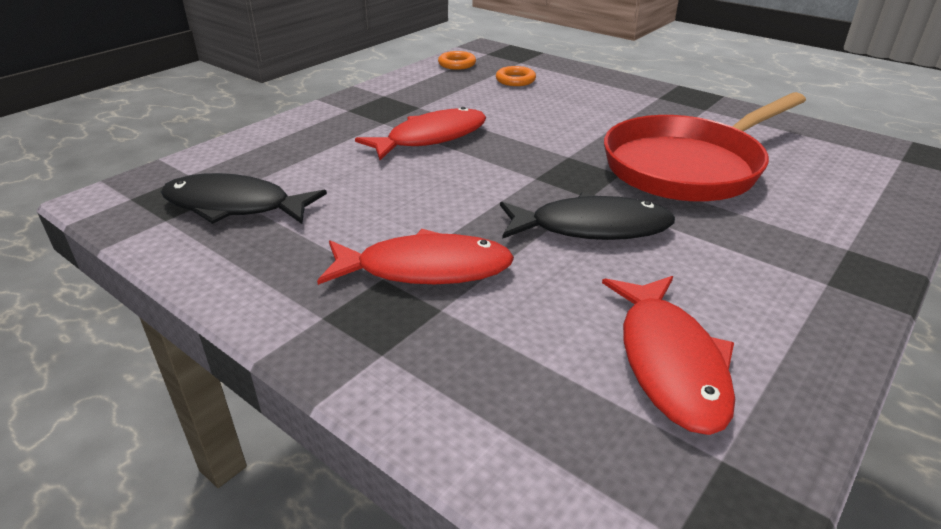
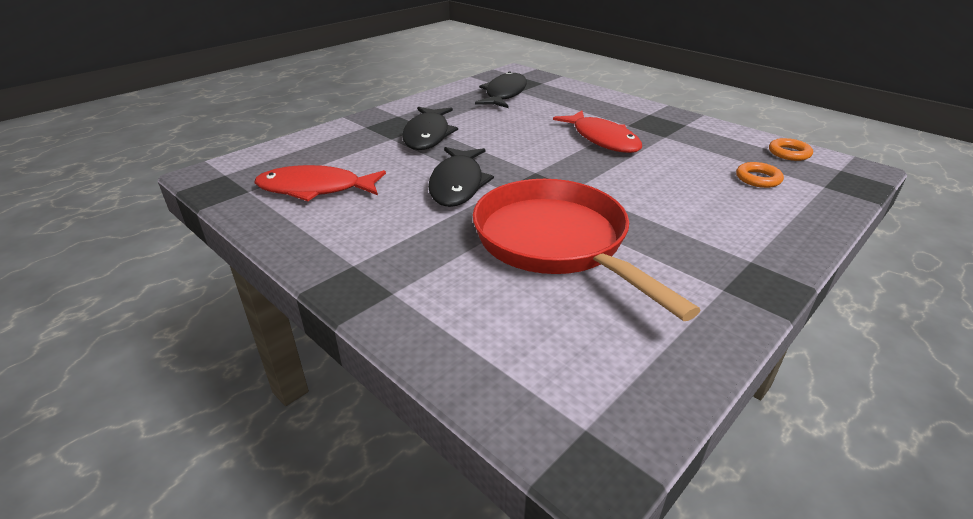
camera: 95 degrees right, 0 degrees up
red fish [317,229,514,285] -> black fish [402,107,458,150]

